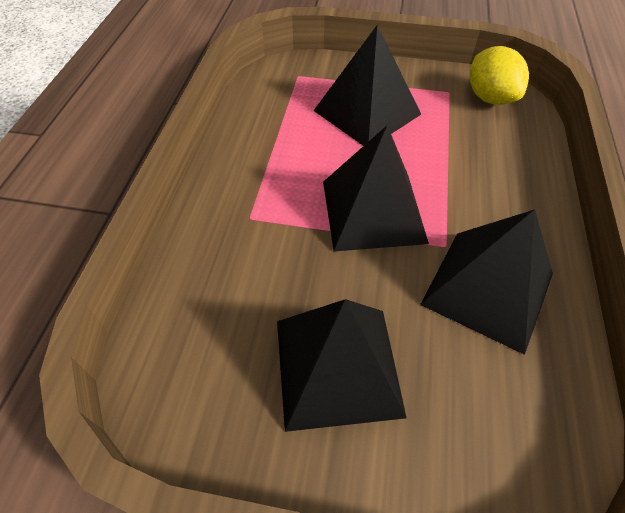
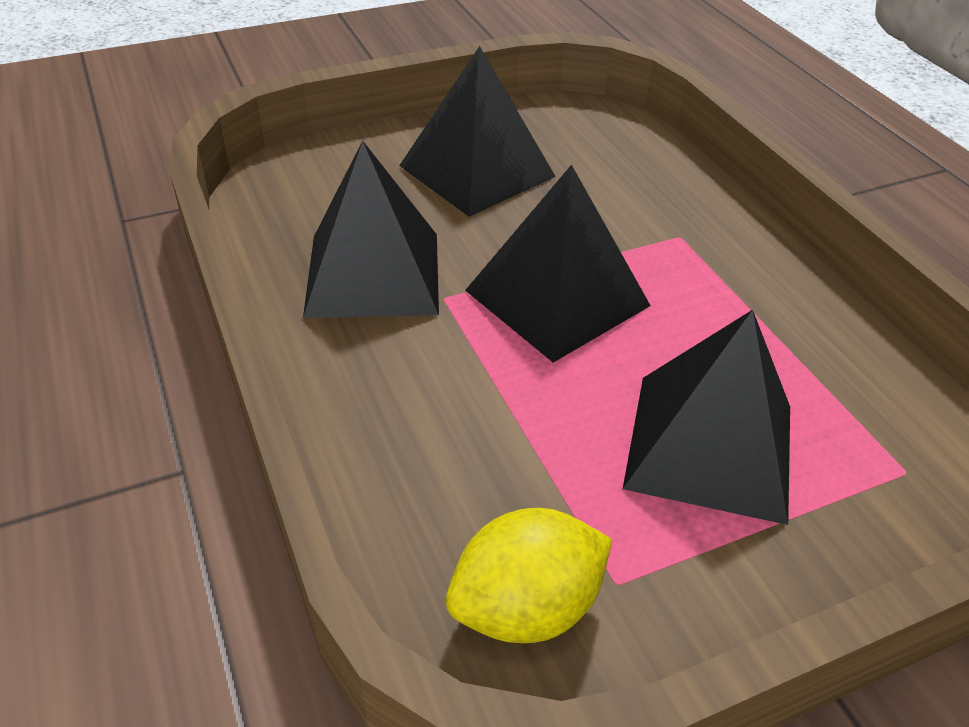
camera: 145 degrees right, 10 degrees down
yellow lemon [469,46,529,105] -> yellow lemon turned 60 degrees counterclockwise [446,508,612,643]

